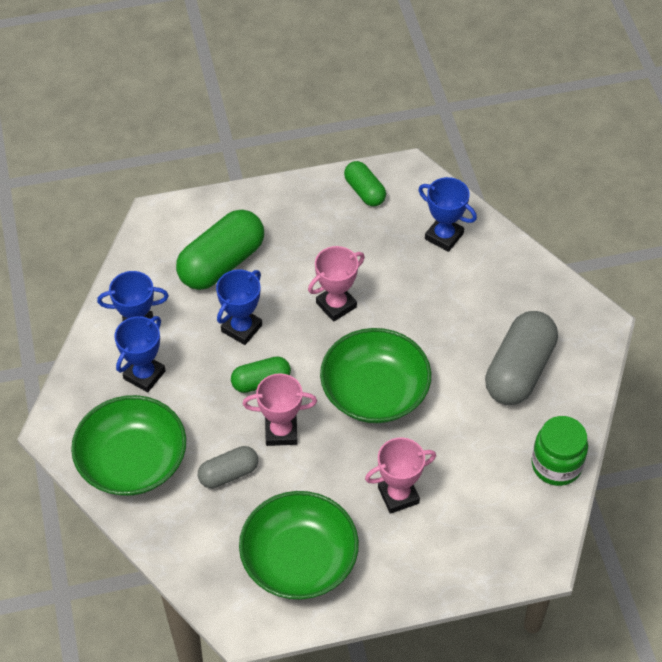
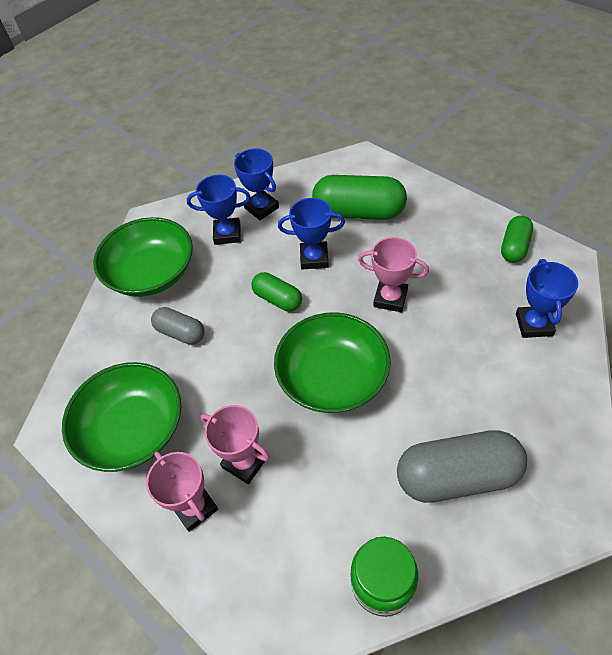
camera: 60 degrees right, 0 degrees up
pink trophy [243,373,317,446] -> pink trophy moved to [146,451,218,532]

